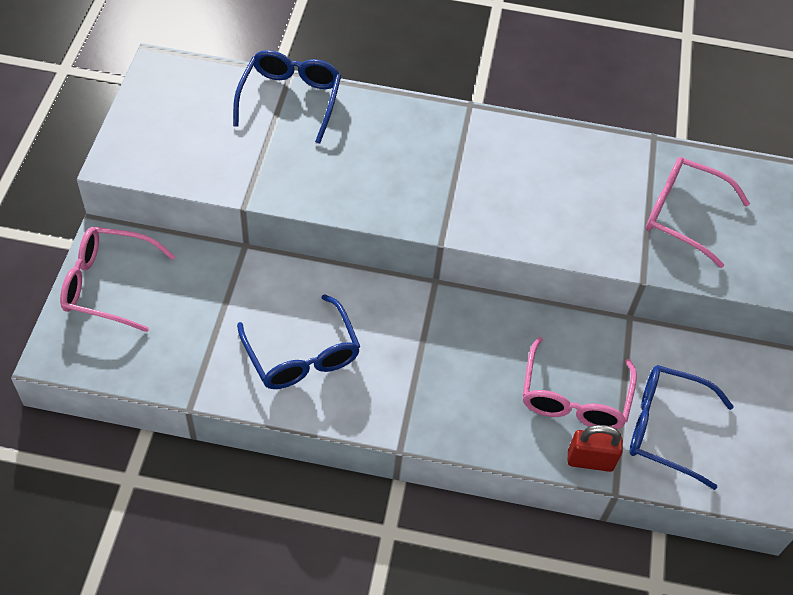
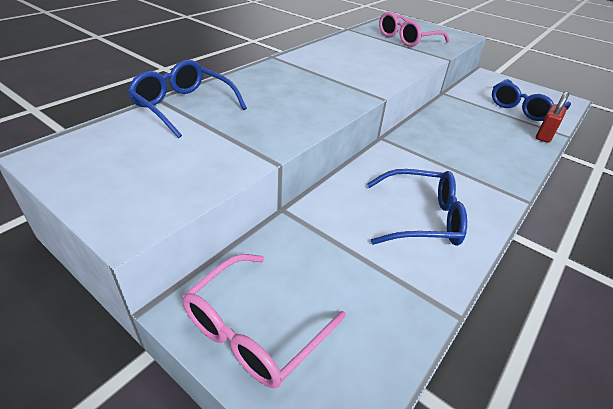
camera: 60 degrees left, 15 degrees down
pink glasses [523,337,637,429] -> none

